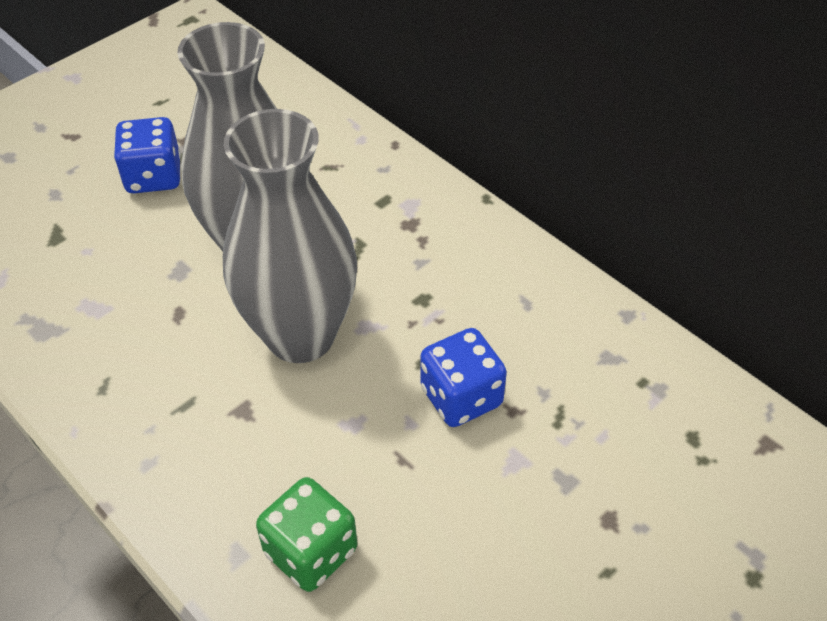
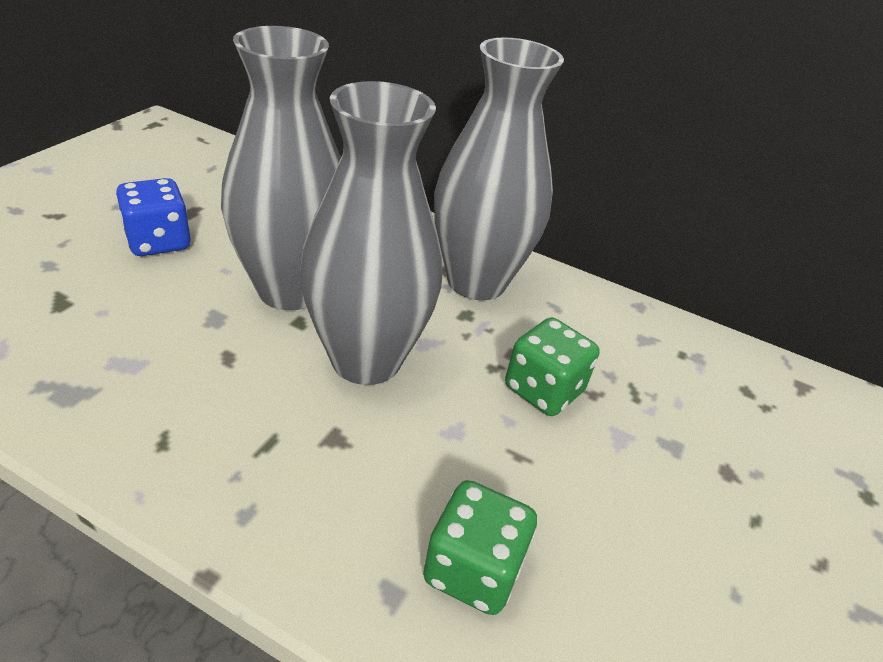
camera: 25 degrees left, 10 degrees down
blue dice [420,328,507,427] -> green dice [505,317,599,416]
none -> grey vase [434,37,564,300]

